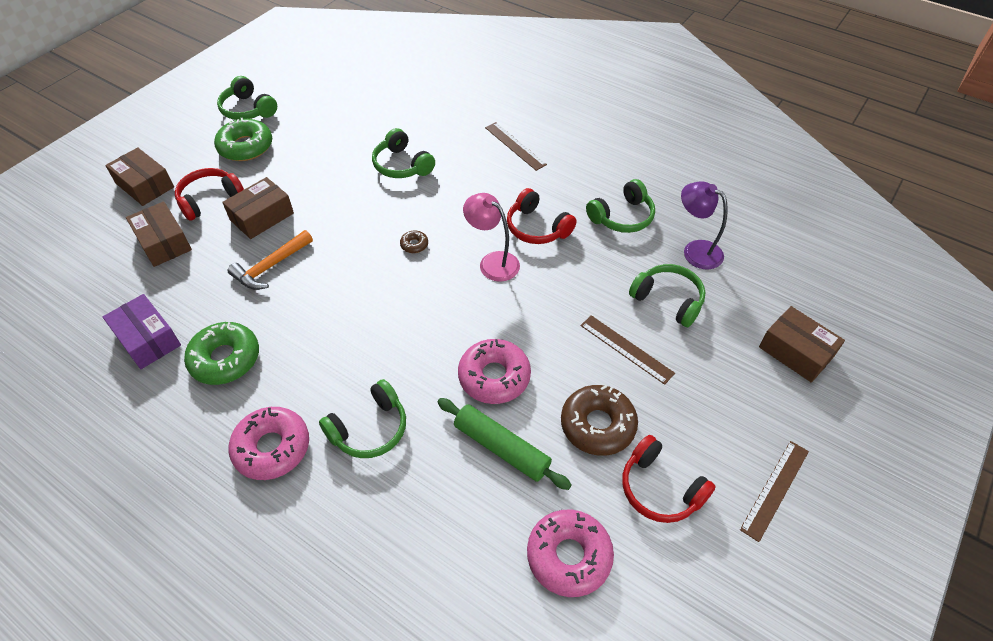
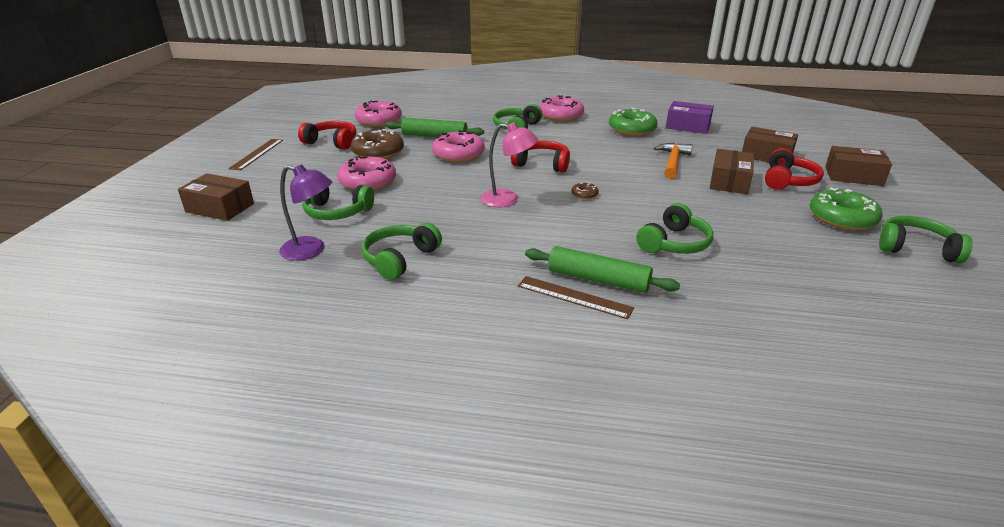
camera: 155 degrees right, 20 degrees down
green headphones [372,128,435,178] -> green headphones turned 105 degrees clockwise [636,203,713,254]
red headphones [507,188,576,244] -> red headphones moved to [511,140,570,173]
brown ruler [580,315,675,385] -> pink donut [337,156,396,191]
none -> green rolling pin [525,246,680,293]

